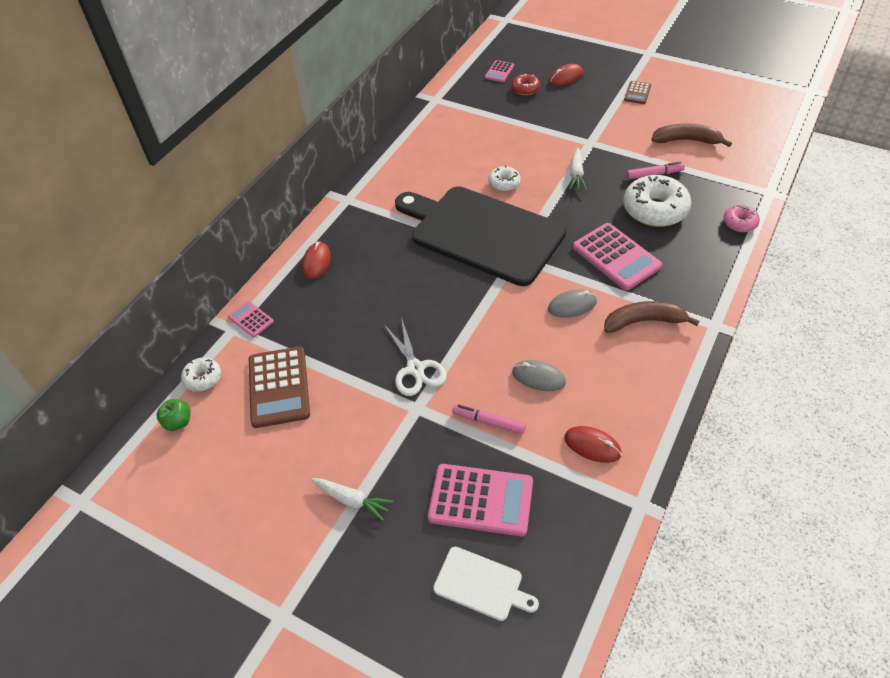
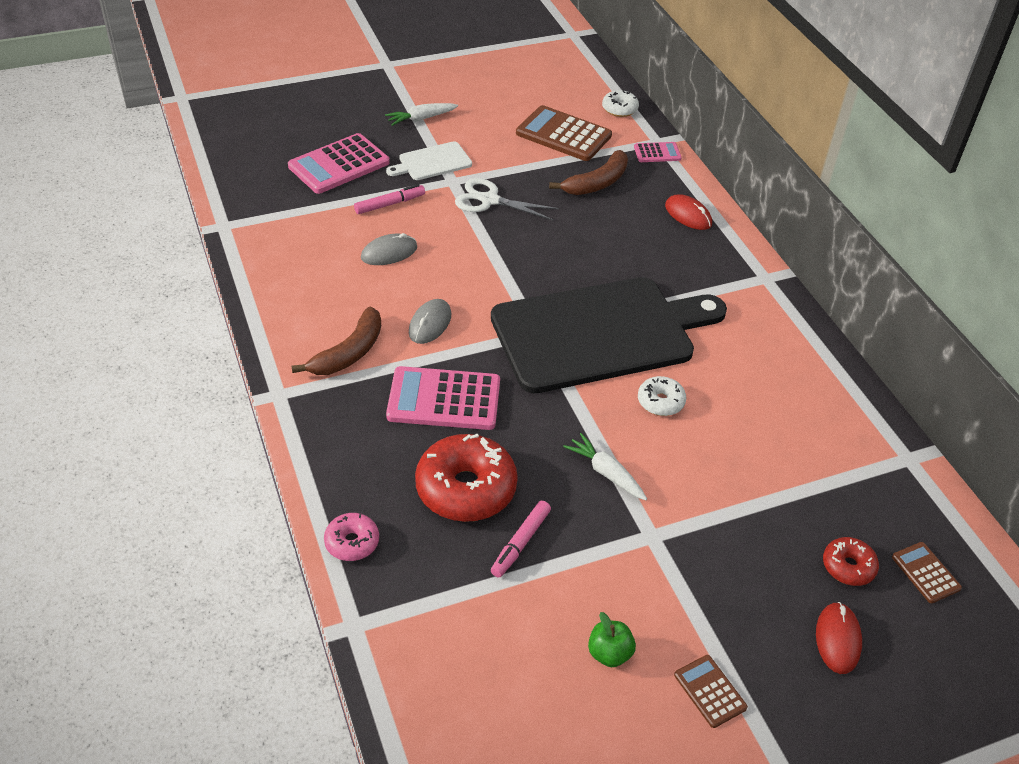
camera: 125 degrees right, 5 degrees down
green apple [157,399,191,431] -> green apple moved to [588,612,636,667]
white cutting board [433,547,539,621] -> white cutting board moved to [386,141,472,180]
pink calculator [485,60,514,82] -> brown calculator [892,542,962,603]
red mouse [564,426,622,463] -> none
white donut [623,175,691,227] -> red donut [415,434,518,522]
brown banana [651,124,732,147] -> brown banana moved to [549,150,628,195]

